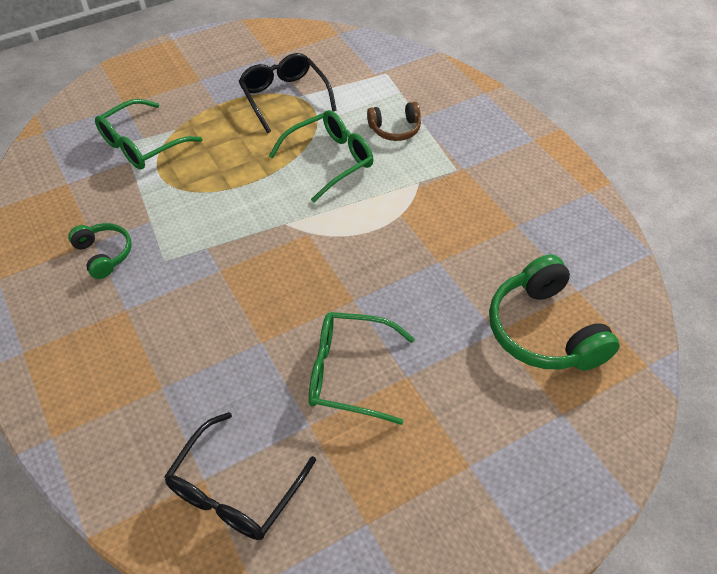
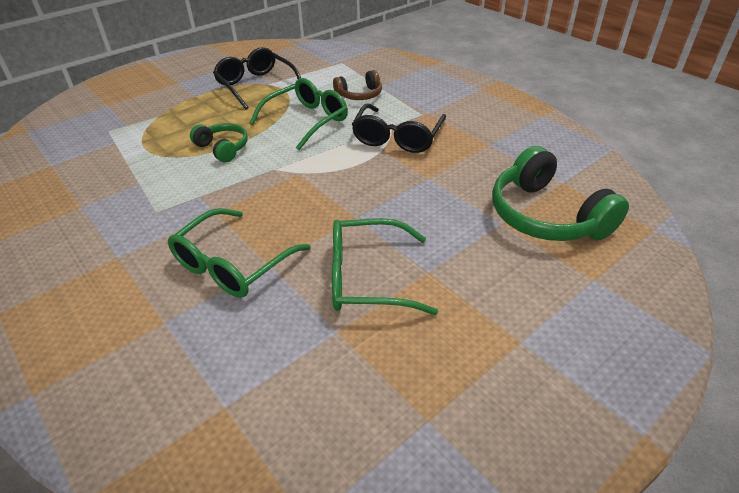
camera: 10 degrees left, 10 degrees down
green headphones [68,223,132,279] -> green headphones moved to [190,123,248,162]
green glasses [95,99,202,169] -> green glasses moved to [168,208,311,298]
black glasses [164,412,316,540] -> black glasses moved to [351,103,446,153]

